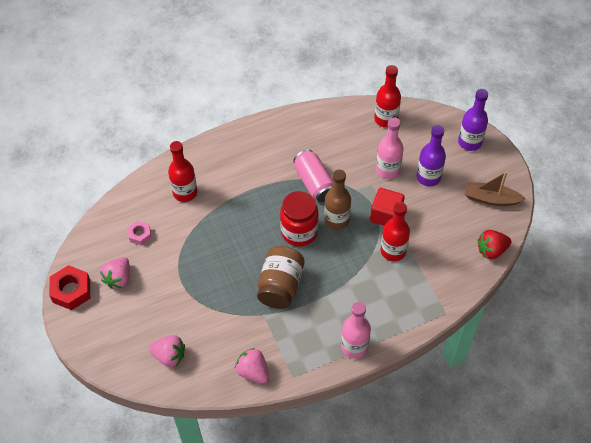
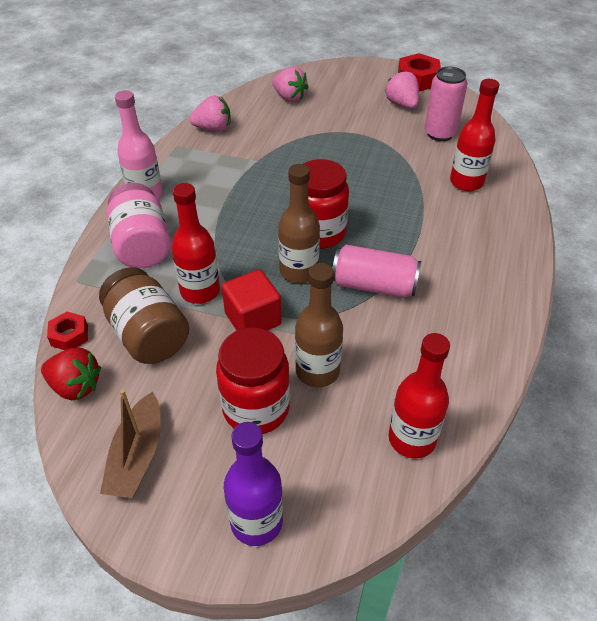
camera: 130 degrees right, 10 degrees down
pink nut [128,221,151,246] -> pink can [425,67,467,141]
pink strawberry [149,335,185,367] -> pink strawberry turned 105 degrees counterclockwise [272,66,309,102]
brown jar [257,246,304,309] -> brown jar moved to [99,267,189,364]
pink bottle [376,117,404,179] -> brown bottle [295,263,343,387]
purple bottle [417,125,446,186] -> red jar [216,328,290,434]
brown boat [465,171,526,206] -> brown boat turned 135 degrees clockwise [100,390,161,498]
red strawberry [477,230,512,259] -> red strawberry turned 90 degrees clockwise [41,348,101,400]
none -> red nut [47,312,88,350]
none -> pink jar [107,183,171,268]

